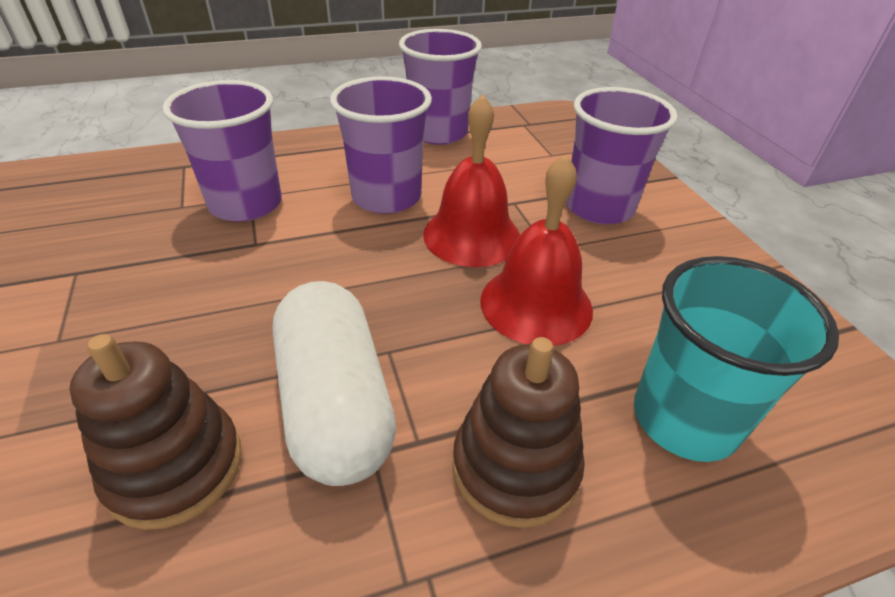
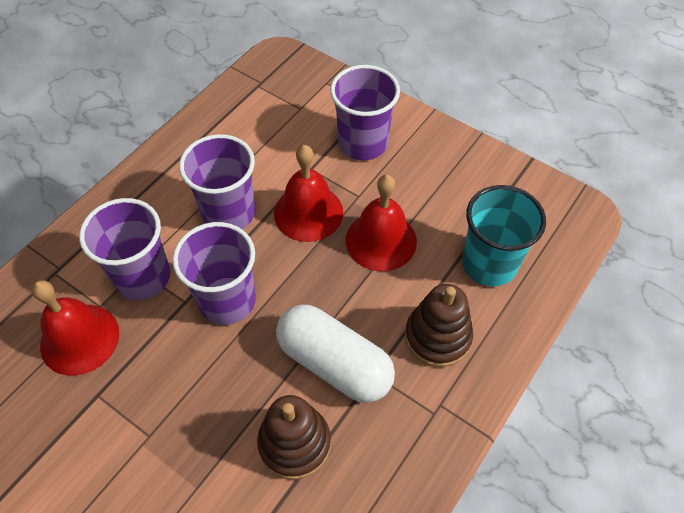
camera: 35 degrees left, 15 degrees up
purple cup [399,29,482,145] -> purple cup moved to [173,222,256,325]
none -> red bell [32,280,119,376]

